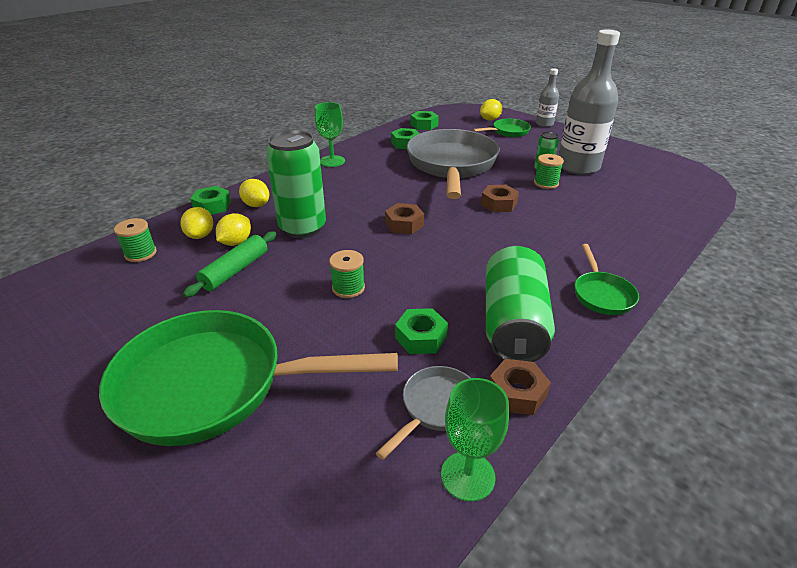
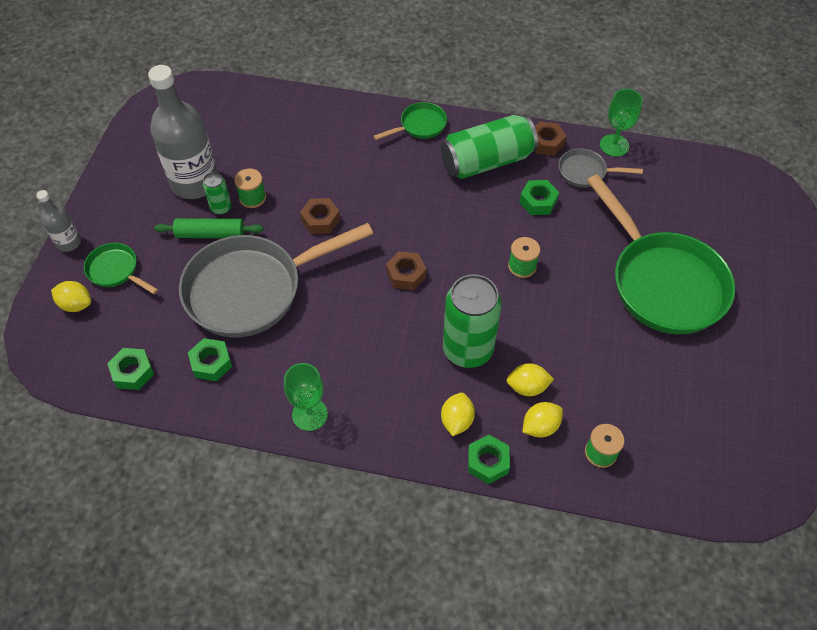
camera: 120 degrees left, 20 degrees up
green rolling pin [183,231,276,298] -> green rolling pin moved to [154,218,263,238]

